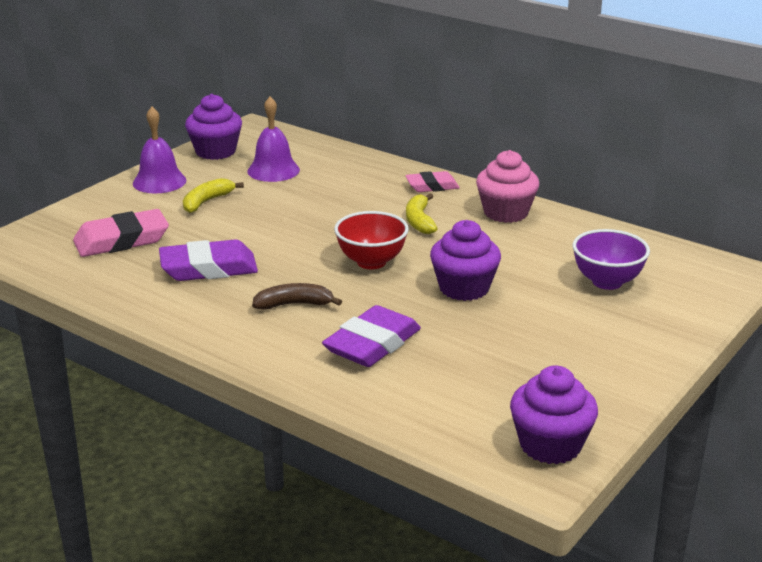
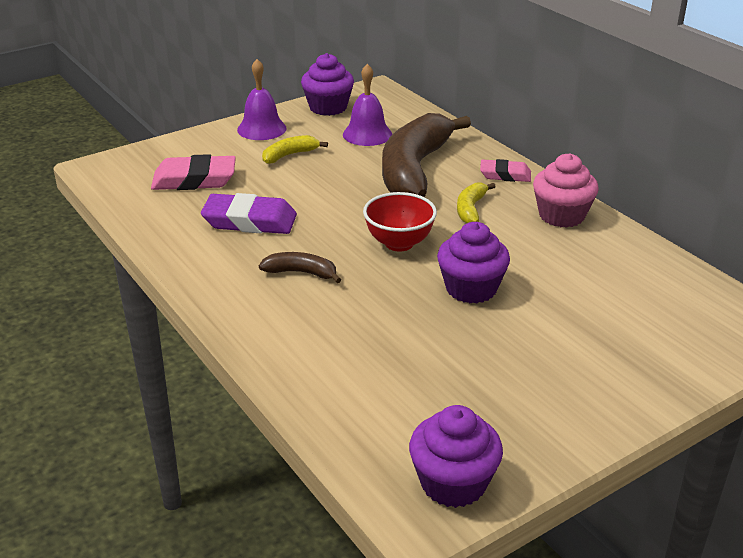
camera: 20 degrees right, 5 degrees up
purple eraser [322,305,421,367] -> none
purple bowl [573,229,650,290] -> none
none -> brown banana [382,113,471,197]

